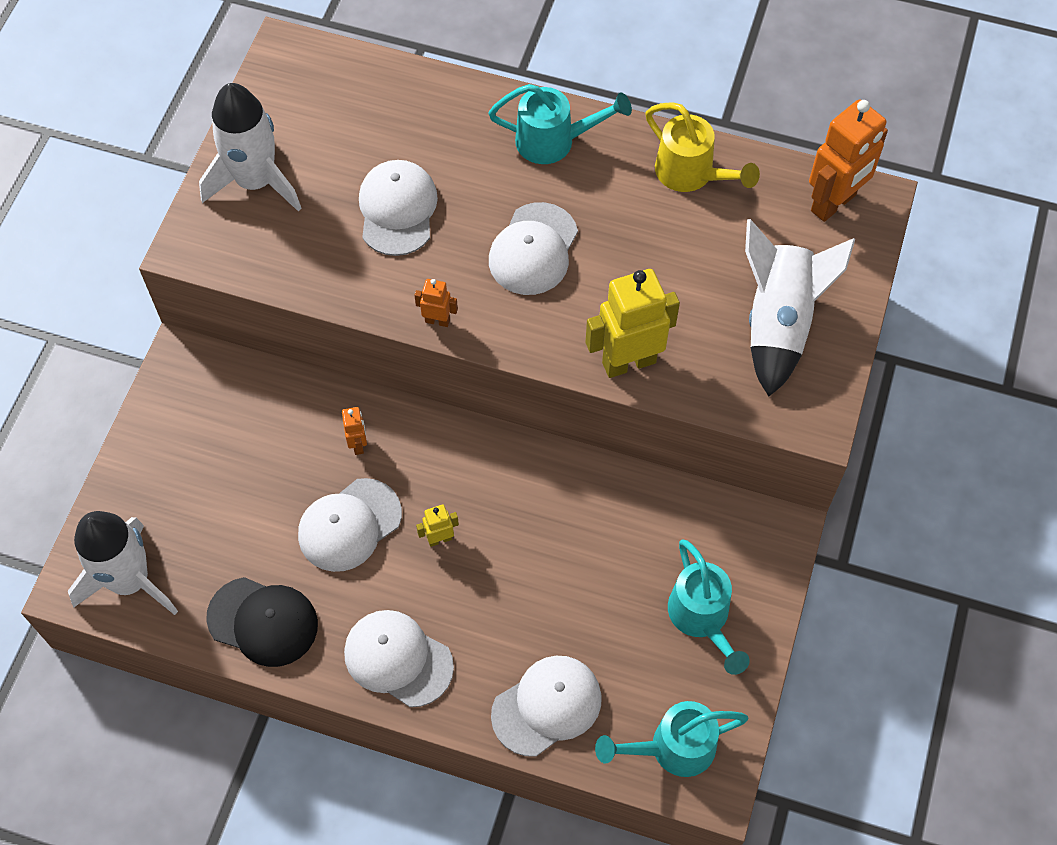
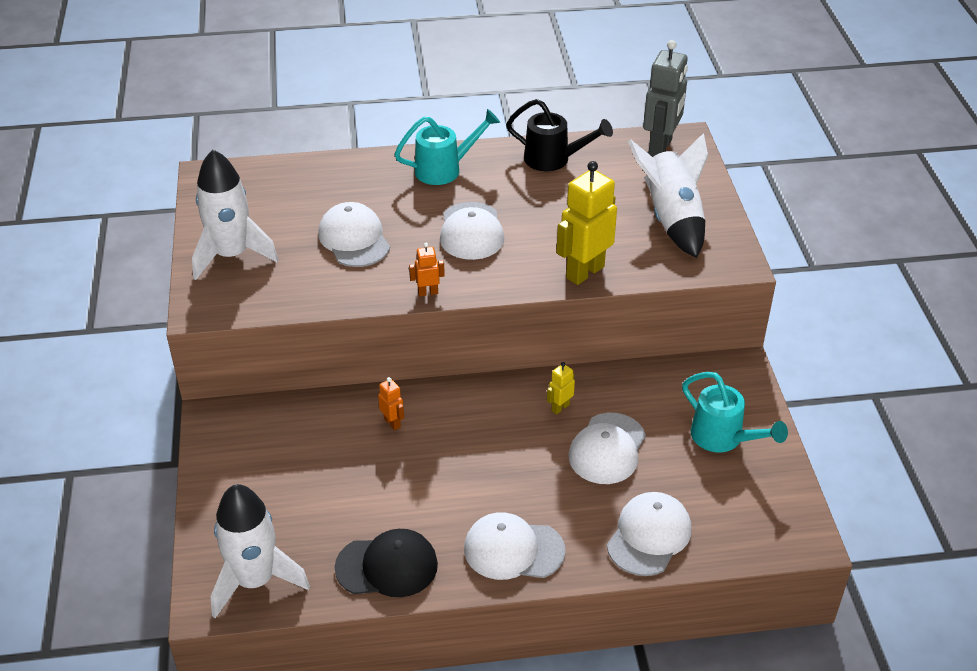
camera: 25 degrees left, 20 degrees down
white cap [298,478,402,572] -> white cap moved to [569,413,646,484]
yellow robot [416,505,459,547] -> yellow robot moved to [547,362,575,414]
turquoise watering can [595,701,748,777] -> none
yellow watering can [645,102,760,192] -> black watering can [506,99,613,171]
orange robot [809,100,888,222] -> grey robot [643,40,688,157]

